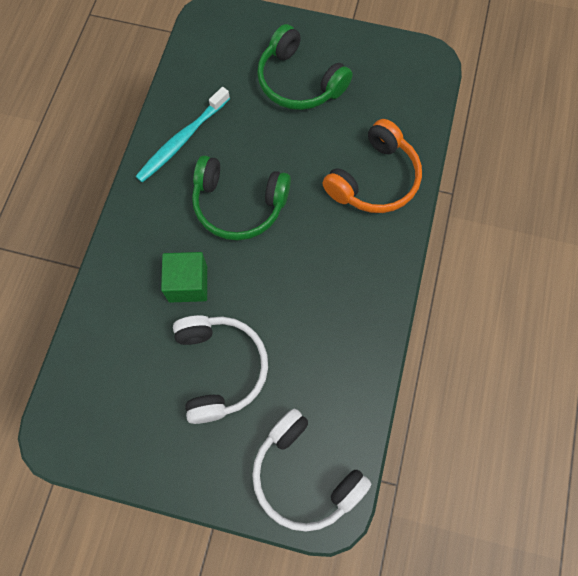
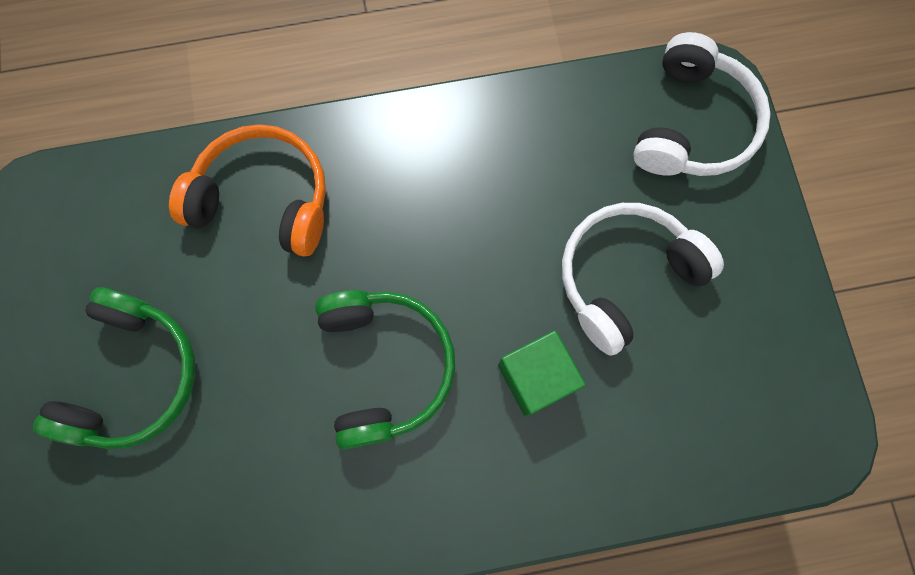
camera: 115 degrees left, 5 degrees up
turquoise toothbrush [135,87,230,183] -> none

